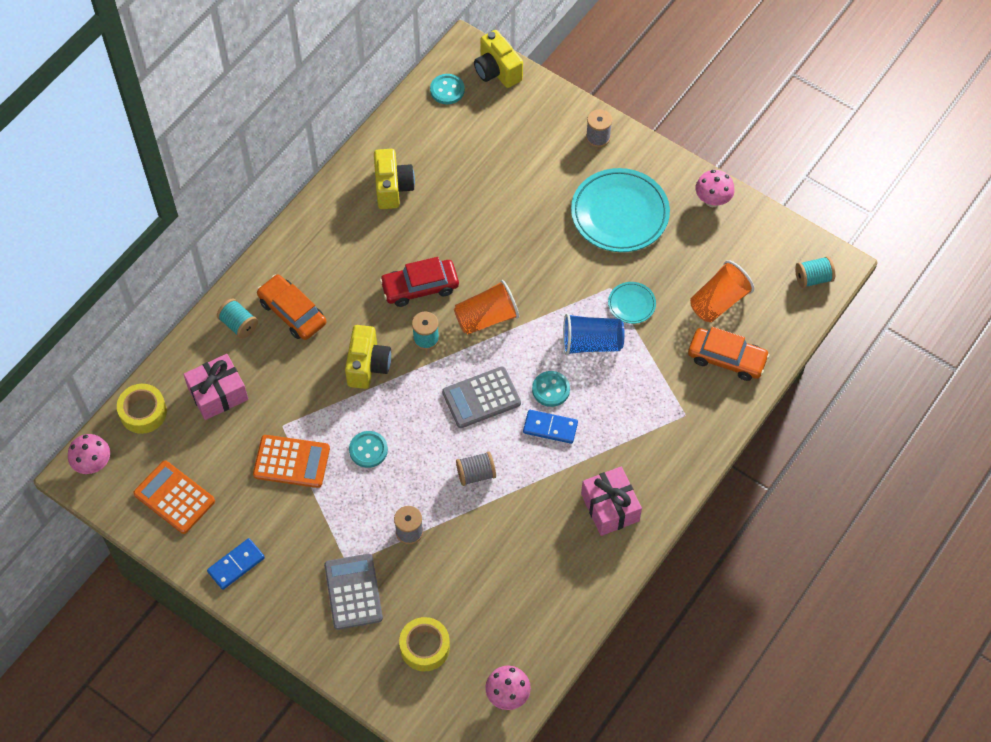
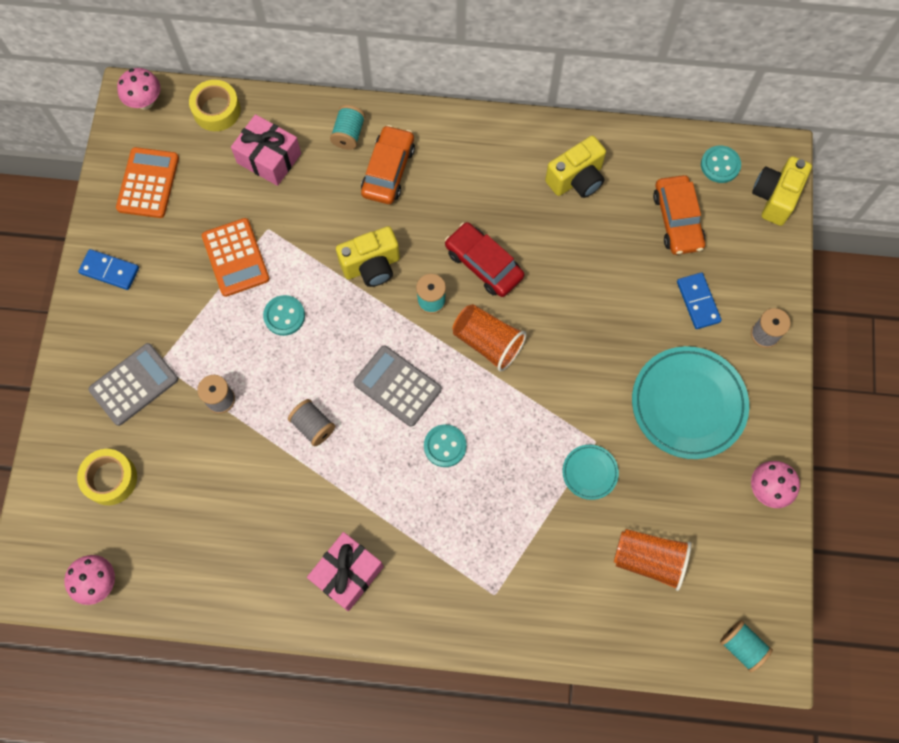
camera: 60 degrees right, 10 degrees up
blue domino [523,410,578,444] -> blue domino moved to [677,272,722,329]
blue cup [563,313,625,356] -> none
orange car [688,327,770,381] -> orange car moved to [653,175,706,255]

